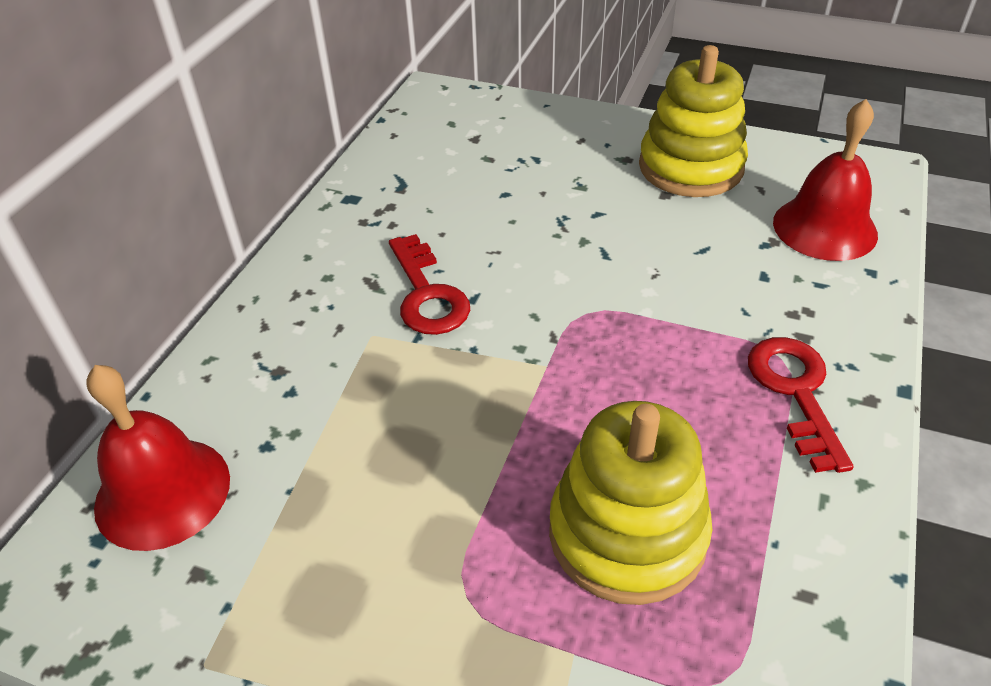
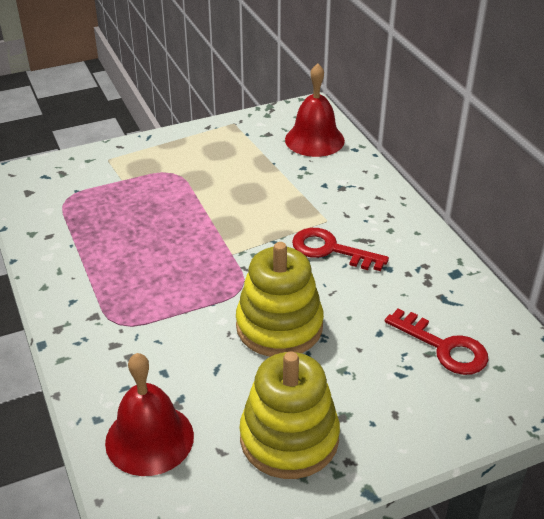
camera: 135 degrees right, 5 degrees down
yellow stacking toy [549,401,712,605] -> yellow stacking toy moved to [236,242,324,357]
red key [748,337,854,473] -> red key moved to [385,309,488,375]

